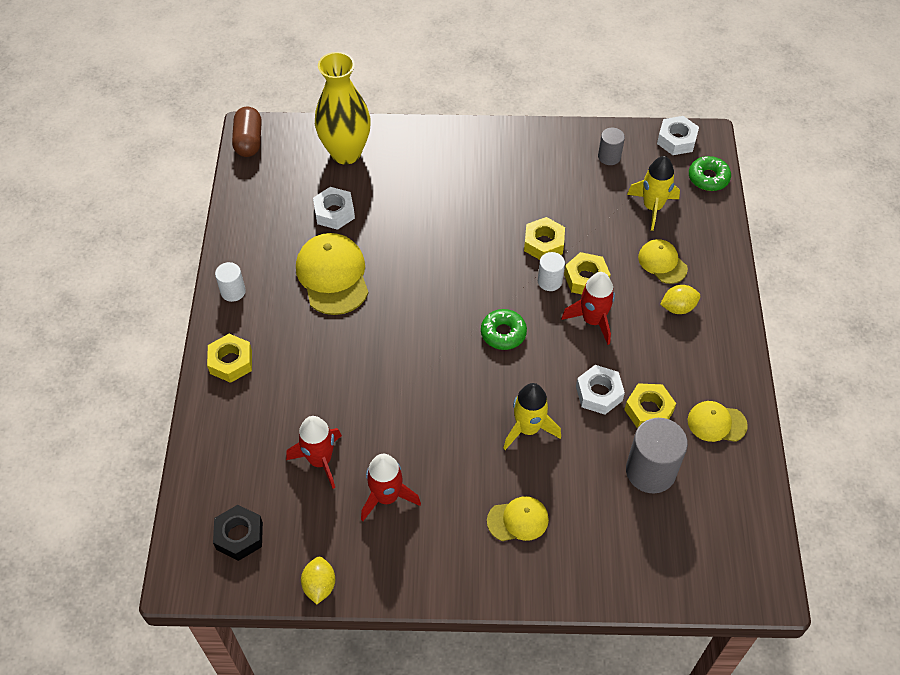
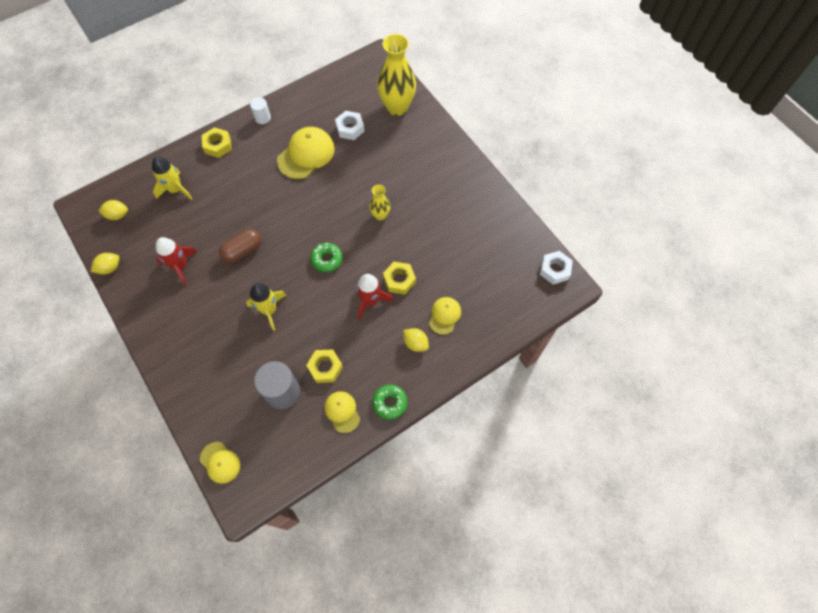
camera: 55 degrees right, 10 degrees up
black nut [213,505,263,561] -> yellow lemon [99,200,128,220]
brown capsule [232,107,262,157] -> brown capsule moved to [219,229,261,263]
red rocket [286,416,342,489] -> none
yellow cap [487,496,549,541] -> yellow cap moved to [200,442,240,484]
yellow nut [524,217,565,260] -> none
white cylinder [538,252,565,291] -> none
white nut [576,365,625,415] -> none
grey cylinder [598,128,625,165] -> none
yellow rocket [627,156,680,231] -> yellow rocket moved to [152,156,193,200]
green donut [689,156,731,191] -> green donut moved to [372,384,407,419]
none -> yellow vase [369,185,390,221]

